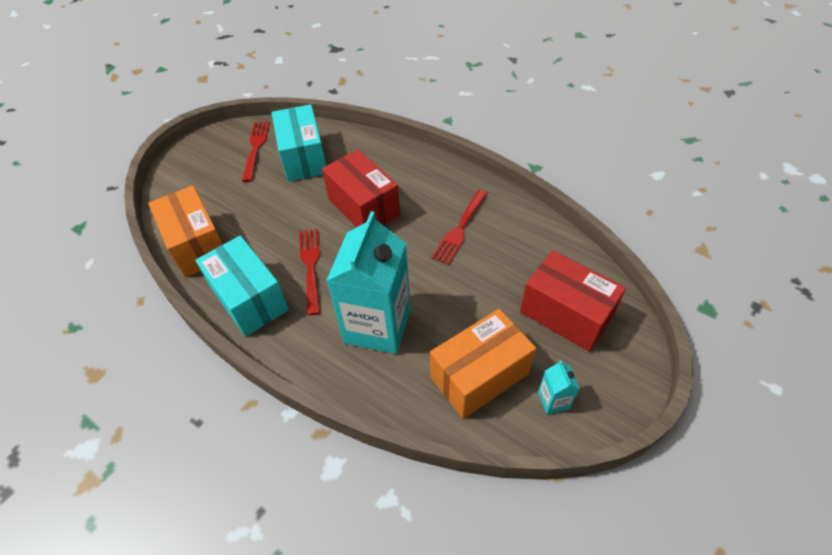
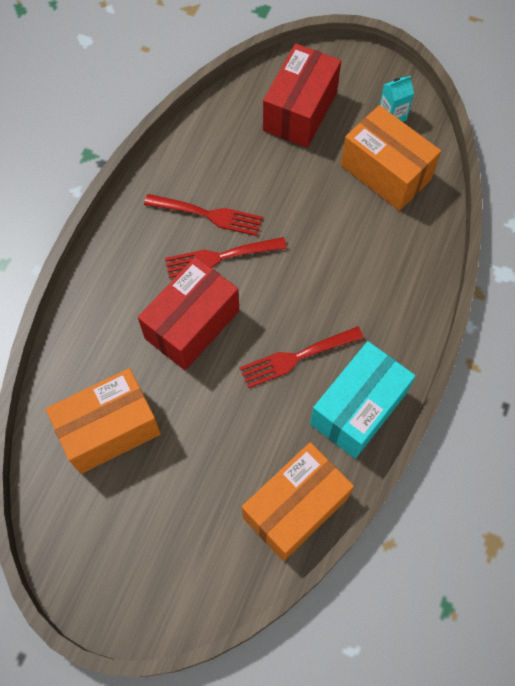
camera: 105 degrees left, 15 degrees up
red fork [242,122,270,182] -> red fork moved to [165,237,287,278]
turquoise box [272,104,326,182] -> orange box [46,368,161,474]
turquoise carton [326,211,411,354] -> none

